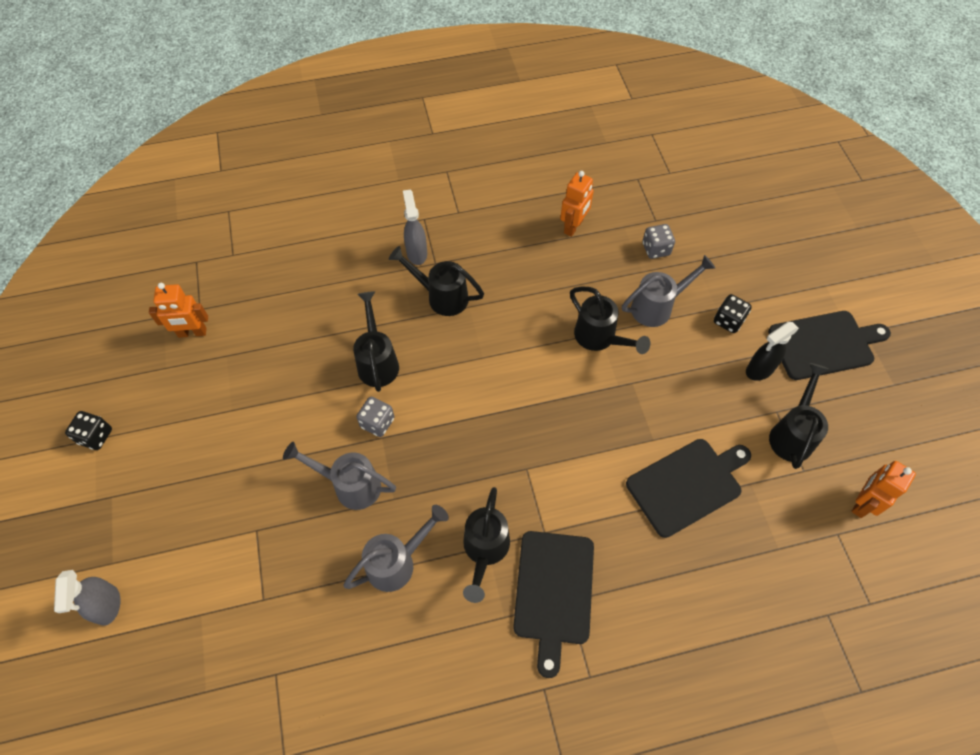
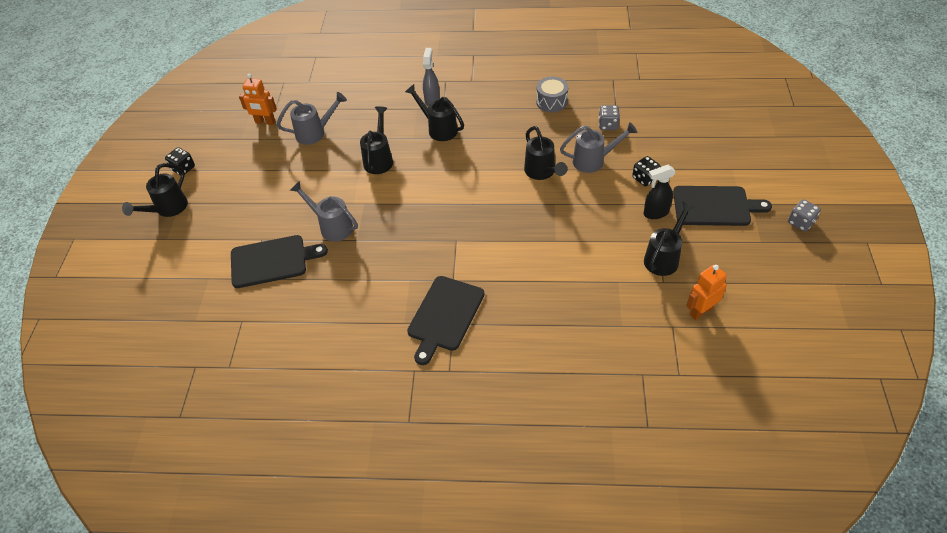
camera: 20 degrees right, 10 degrees down
grey spray bottle [54,570,120,626] -> none
grey watering can [344,505,449,592] -> grey watering can moved to [277,92,347,145]
grey dice [356,397,394,437] -> grey dice moved to [788,199,821,232]
black watering can [463,487,510,603] -> black watering can moved to [122,163,188,217]
orange robot [560,171,594,237] -> grey drum [536,77,568,112]
black cutting board [626,439,751,538] -> black cutting board moved to [231,235,328,288]

